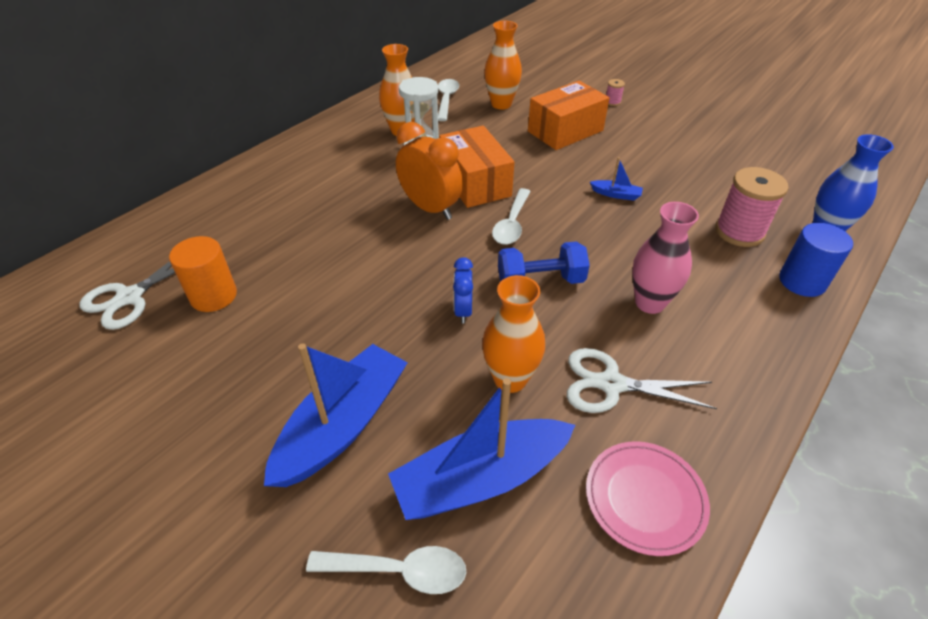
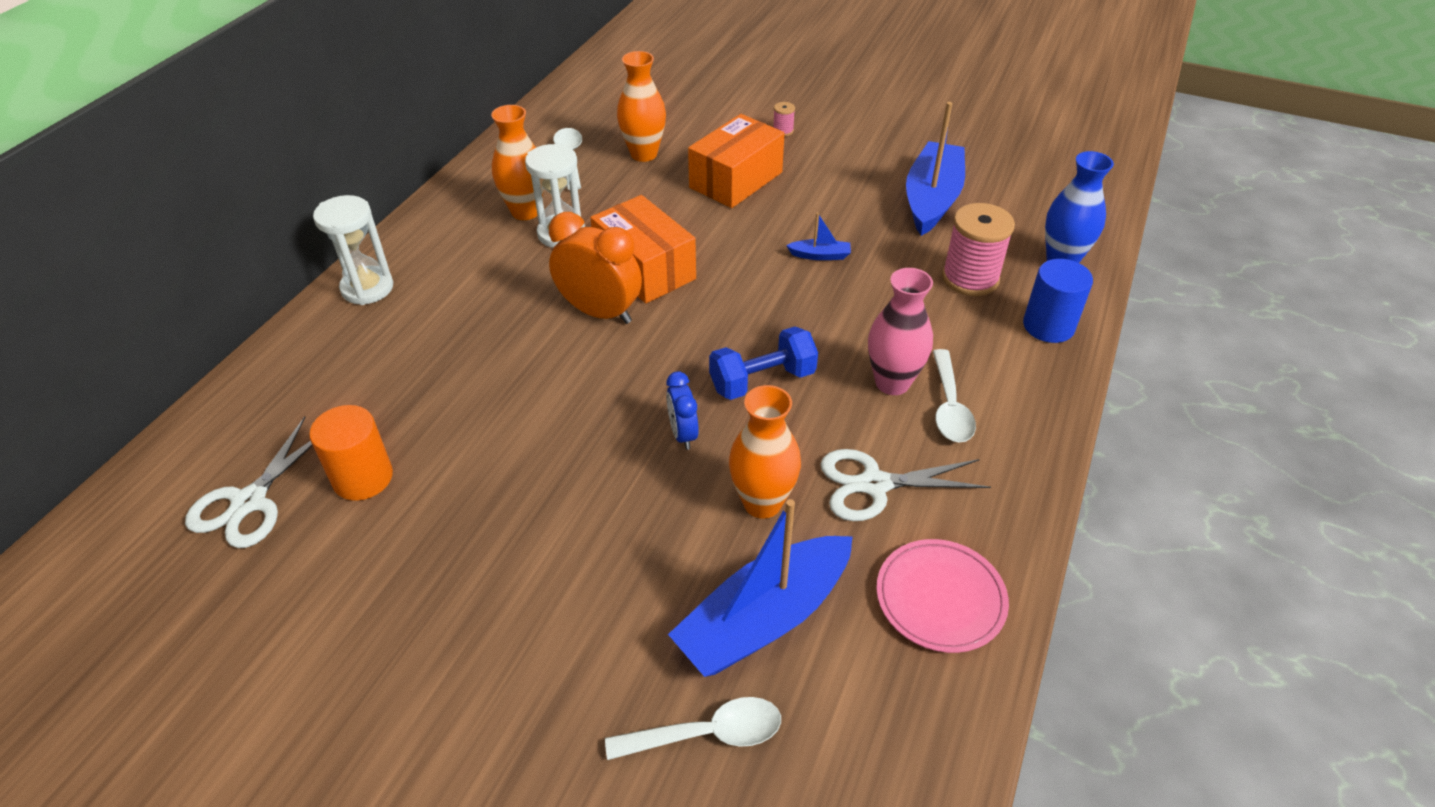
camera: 15 degrees left, 0 degrees up
blue boat [264,343,408,487] -> blue boat moved to [906,102,965,236]
white spoon [492,188,531,245] -> white spoon moved to [933,349,976,442]
none -> white hourglass [313,195,393,305]

